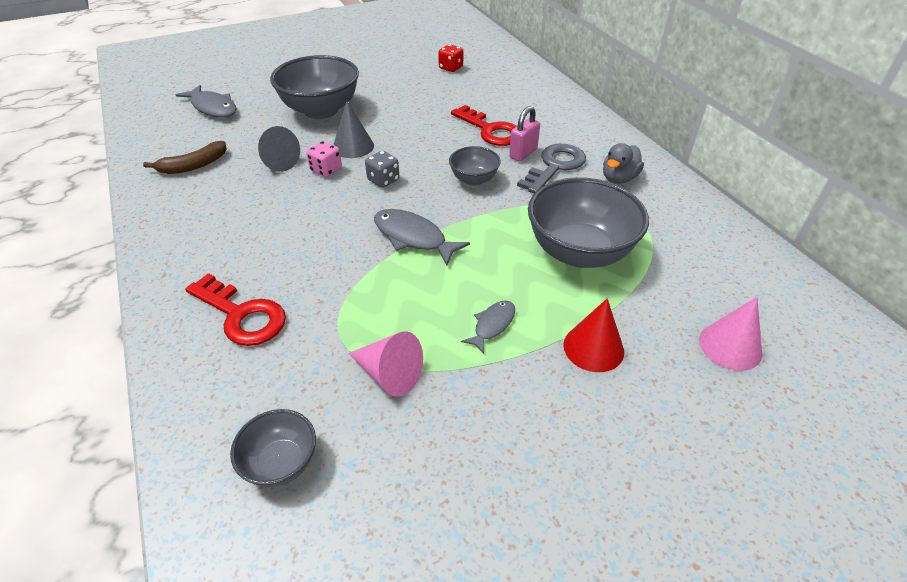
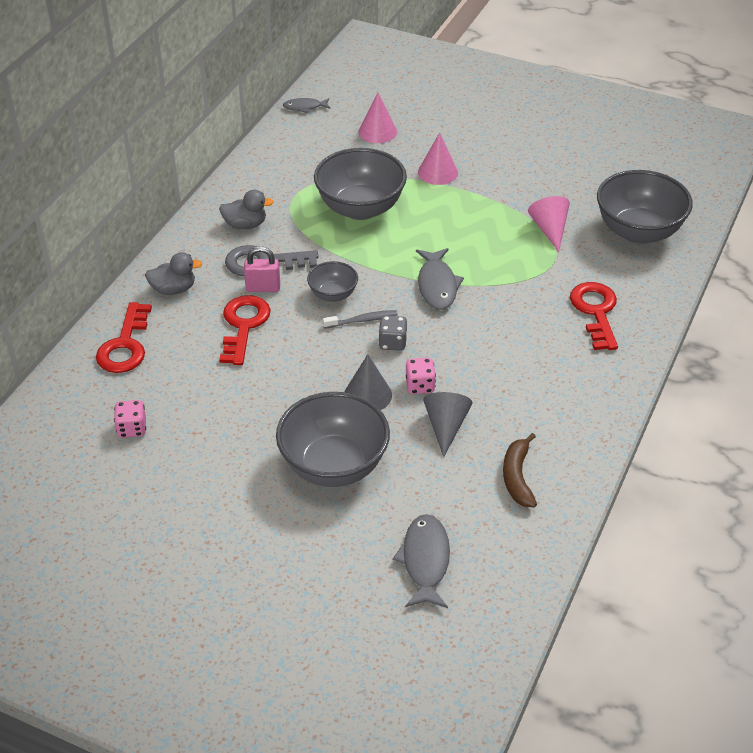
camera: 130 degrees left, 0 degrees up
brown banana [143,141,227,174] -> brown banana turned 105 degrees counterclockwise [503,433,537,507]
grey bowl [230,409,316,487] -> grey bowl [597,170,693,244], size x1.94
red dice [438,44,463,72] -> pink dice [114,400,146,438]
grey fish [461,300,515,354] -> grey fish moved to [283,98,330,113]
red cone [563,298,624,372] -> pink cone [418,133,458,185]
none -> red key [96,302,152,373]
none -> grey duck [145,252,202,295]
none -> grey toothbrush [323,310,398,328]

